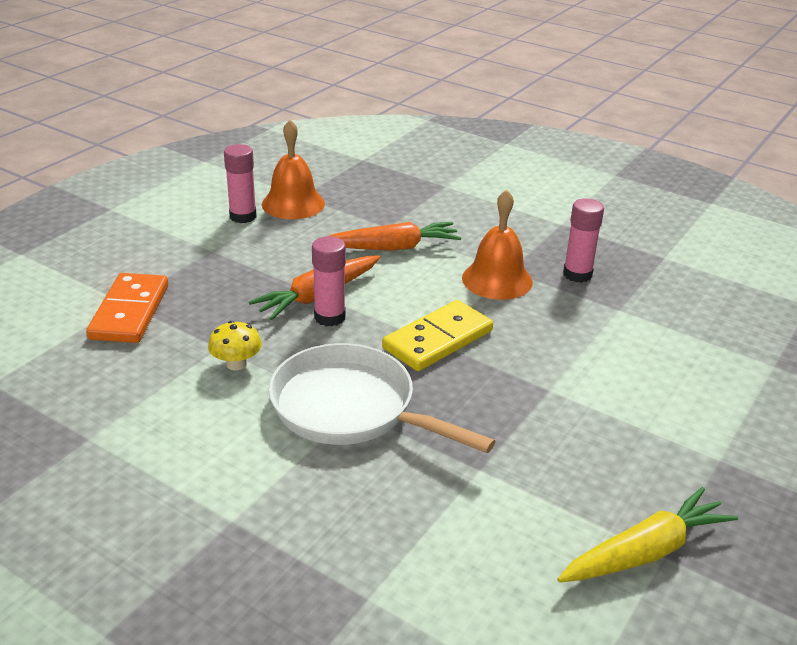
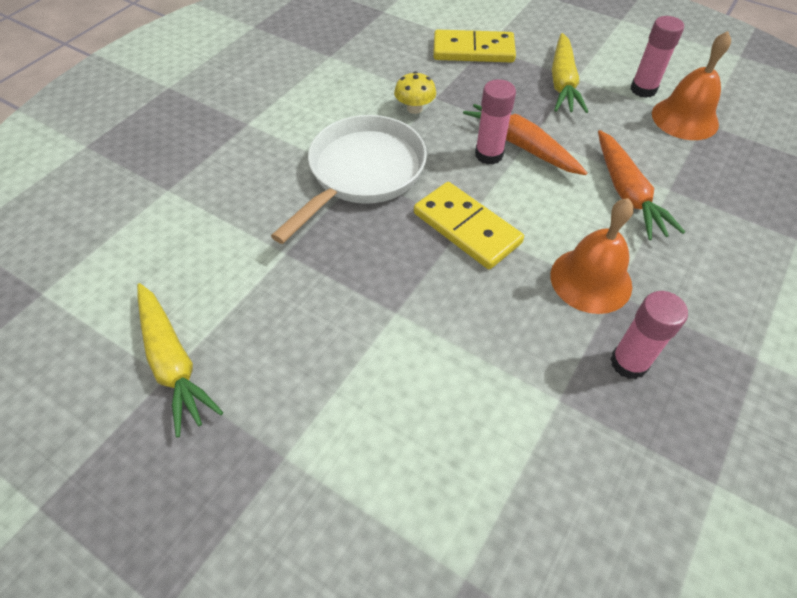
camera: 90 degrees right, 20 degrees up
orange domino [86,273,168,343] -> yellow domino [433,30,516,63]
none -> yellow carrot [552,33,588,113]

